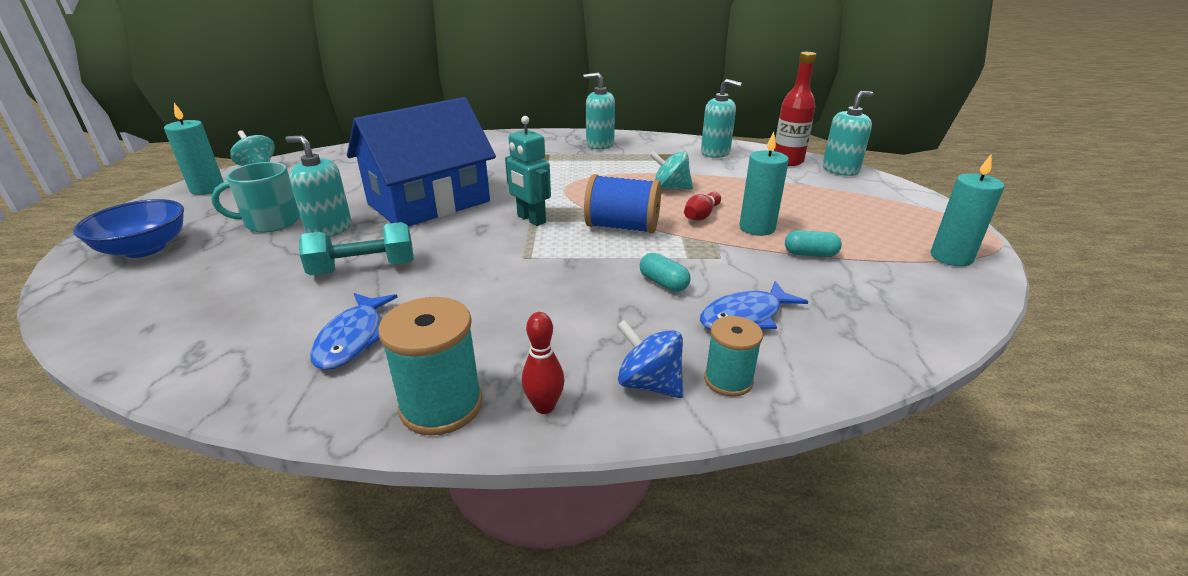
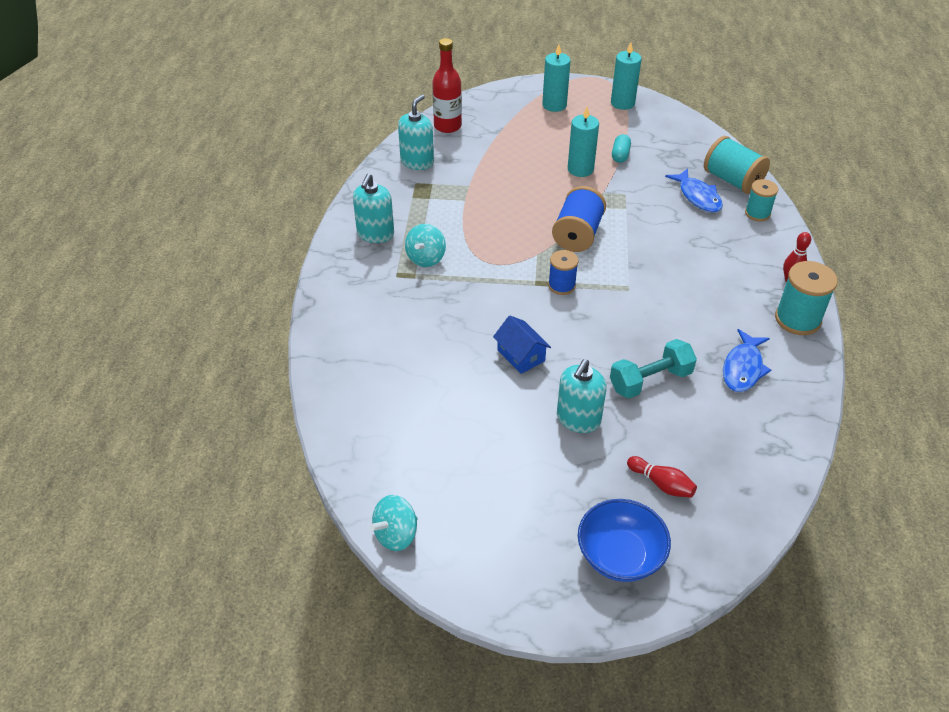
camera: 85 degrees left, 15 degrees up
turquoise candle [164,103,224,195] -> turquoise candle moved to [542,44,571,112]
turquoise mug [211,162,300,232] -> none
turquoise dumbbell [299,222,414,275] -> turquoise dumbbell turned 75 degrees clockwise [610,339,697,398]
blue fish [310,293,398,370] -> blue fish turned 105 degrees clockwise [723,329,771,392]
blue house [347,97,496,226] -> blue house [493,316,551,374], size x0.41
turquoise robot [505,116,551,226] -> blue spool [548,250,579,295]
blue spinning top [617,320,683,398] -> none
turquoise capsule [640,253,691,292] -> none
turquoise spinning top [649,151,693,190] -> turquoise spinning top moved to [405,224,446,267]
red bowling pin [684,192,721,221] -> red bowling pin moved to [627,456,697,498]
turquoise soap dispenser [823,91,873,176] -> none
none -> turquoise spool [704,136,770,194]

